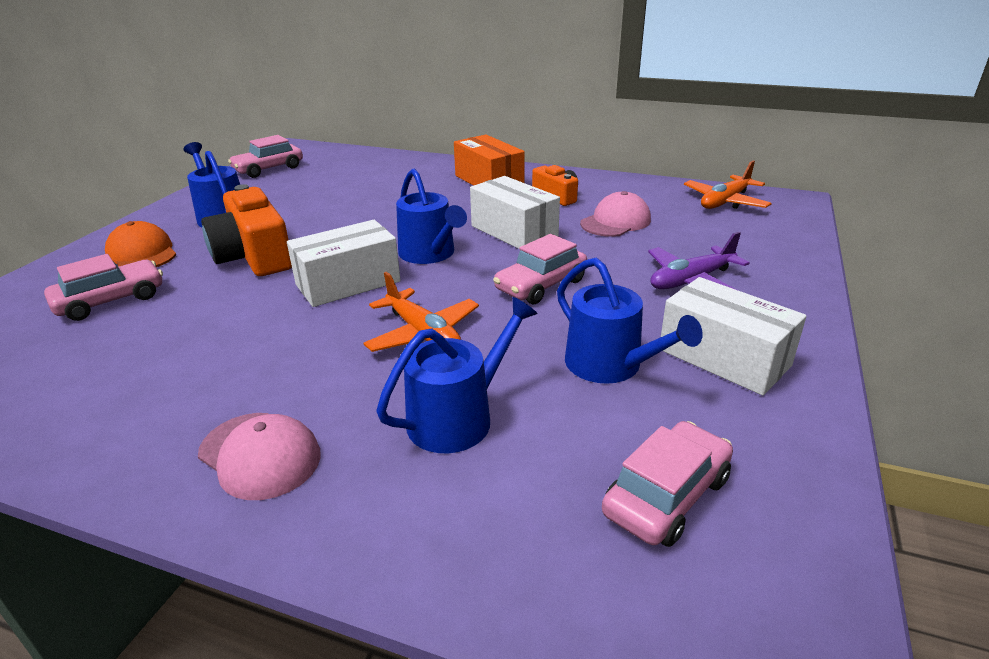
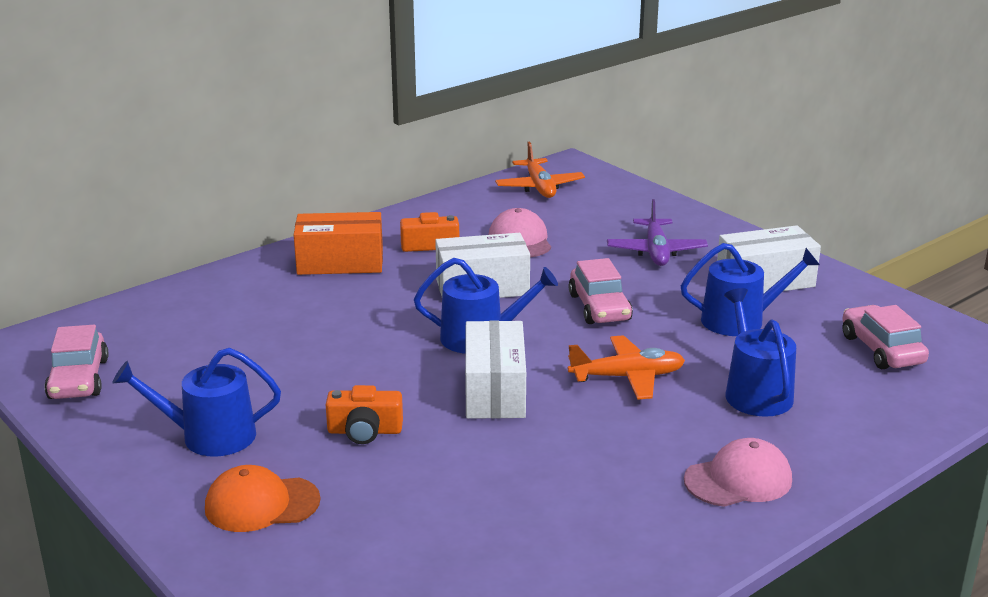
camera: 60 degrees left, 5 degrees down
pink car [44,254,163,321] -> none
orange camera [201,184,292,276] -> orange camera [326,385,403,444], size x0.57

